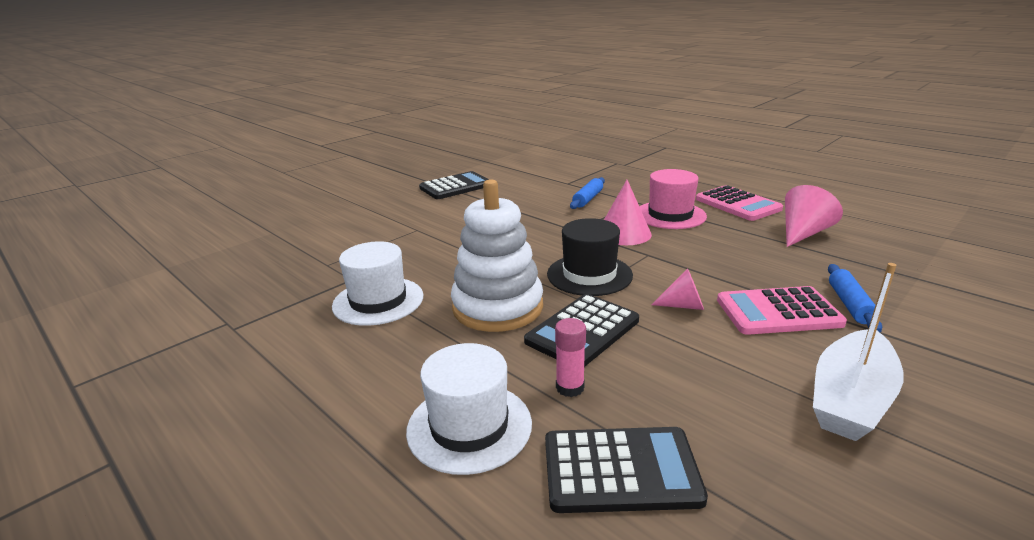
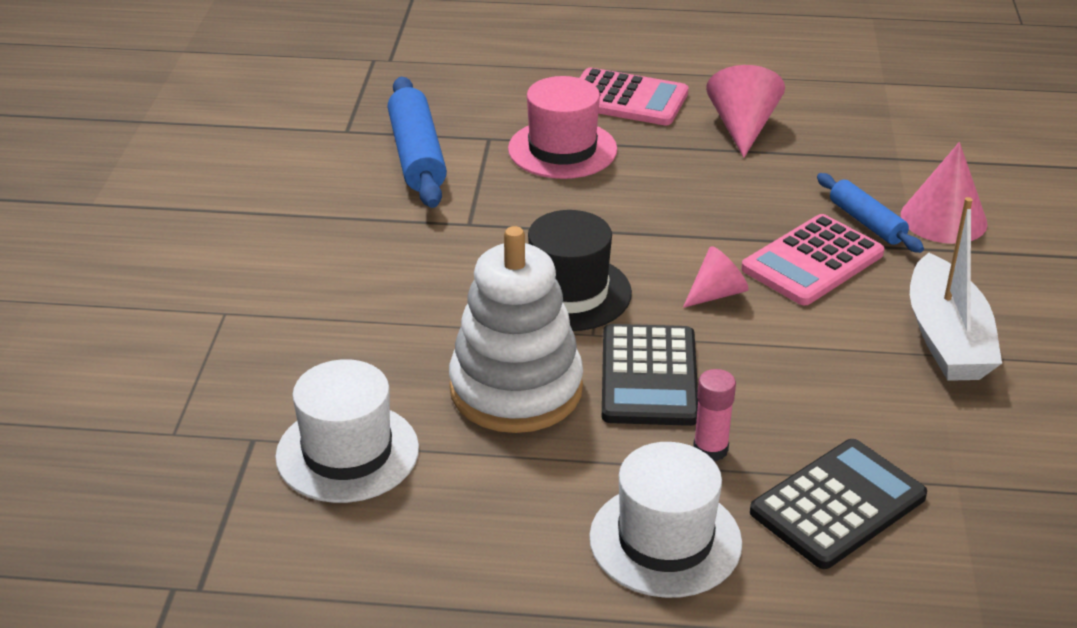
camera: 40 degrees left, 10 degrees up
black calculator [419,171,489,199] -> none
blue rolling pin [570,177,605,209] -> blue rolling pin [387,77,447,208], size x1.65
pink cone [604,180,652,245] -> pink cone moved to [901,142,988,244]

